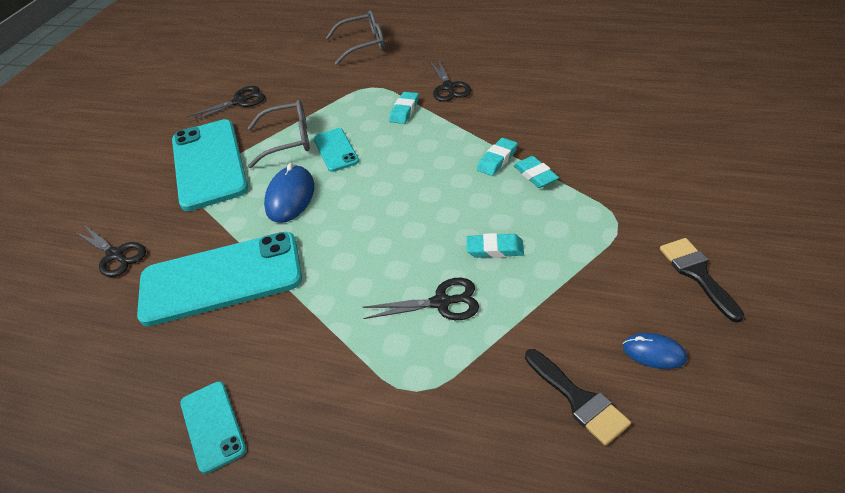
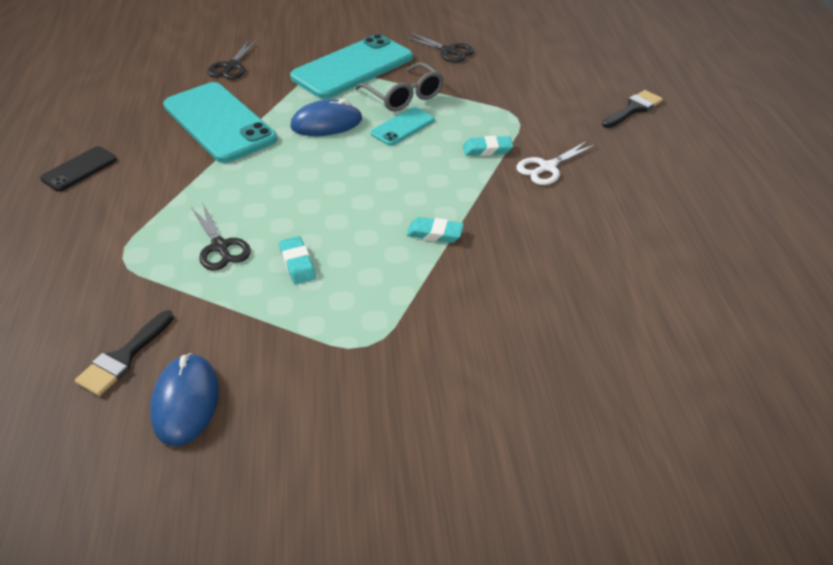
camera: 60 degrees right, 0 degrees up
turquoise phone [180,381,246,474] -> black phone [40,146,117,191]
grey glasses [326,10,385,65] -> none
black scissors [430,58,471,102] -> white scissors [516,141,596,185]
turquoise eraser [514,156,559,188] -> none
blue mouse [623,333,687,369] -> blue mouse [150,353,219,447], size x1.72
black brush [660,238,744,323] -> black brush moved to [602,90,663,128]

